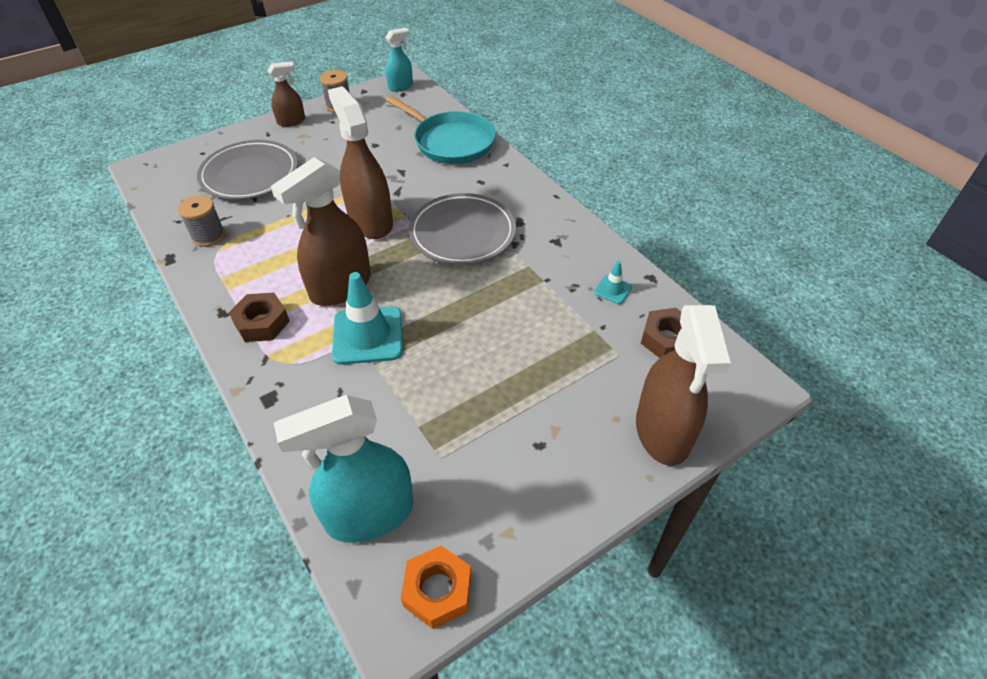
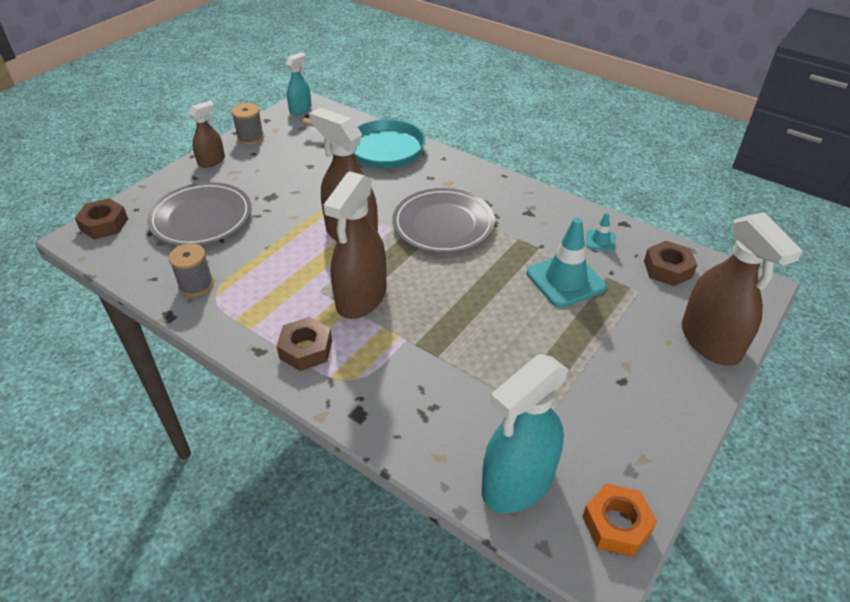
camera: 20 degrees left, 5 degrees down
turquoise traffic cone [332,272,403,365] -> turquoise traffic cone moved to [526,217,607,308]
none -> brown nut [75,198,128,239]

